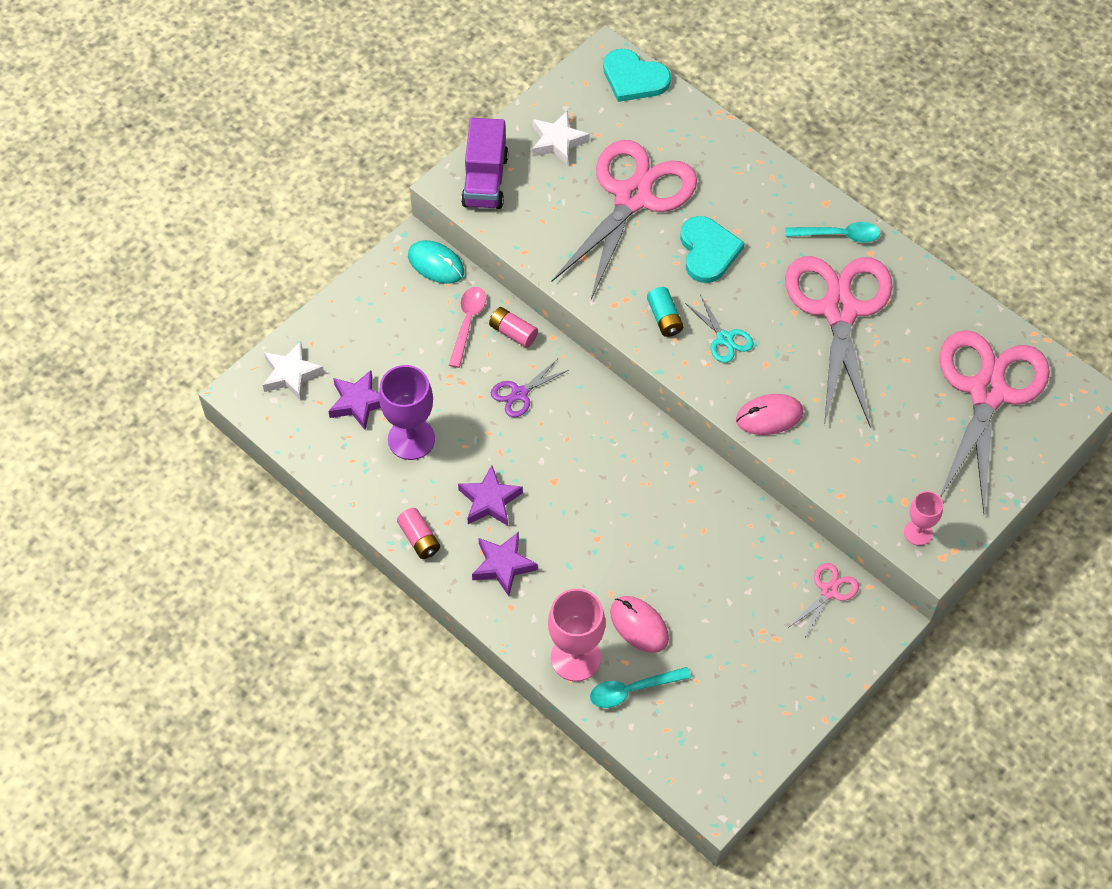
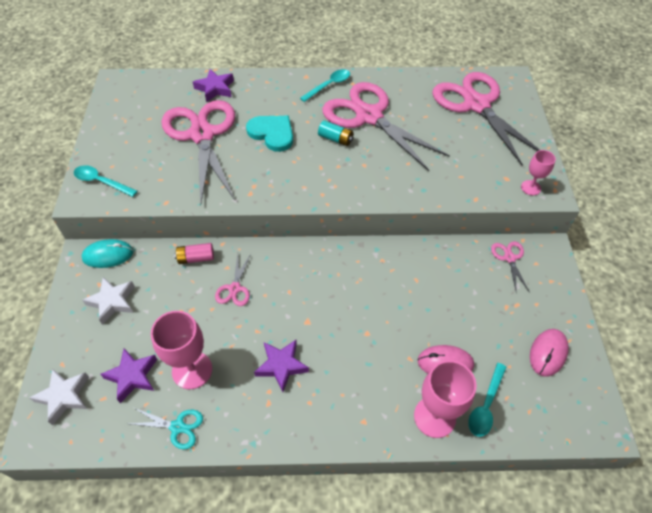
camera: 45 degrees left, 5 degrees down
purple goblet [379,365,435,460] -> pink goblet [151,311,212,389]
pink battery [397,508,440,559] -> none
pink spoon [449,287,486,368] -> none
purple truck [461,118,508,209] -> turquoise spoon [74,165,138,197]
purple star [472,532,538,596] -> purple star moved to [193,69,234,102]
purple scissors [491,359,569,417] -> pink scissors [215,254,251,306]
white star [532,110,590,166] -> white star moved to [82,277,135,325]
turquoise heart [603,49,671,102] -> none
turquoise battery [647,287,684,337] -> turquoise battery moved to [318,120,353,146]
turquoise scissors [685,295,754,363] -> turquoise scissors moved to [129,408,203,450]
pink mouse [736,394,803,435] -> pink mouse moved to [530,329,569,377]

